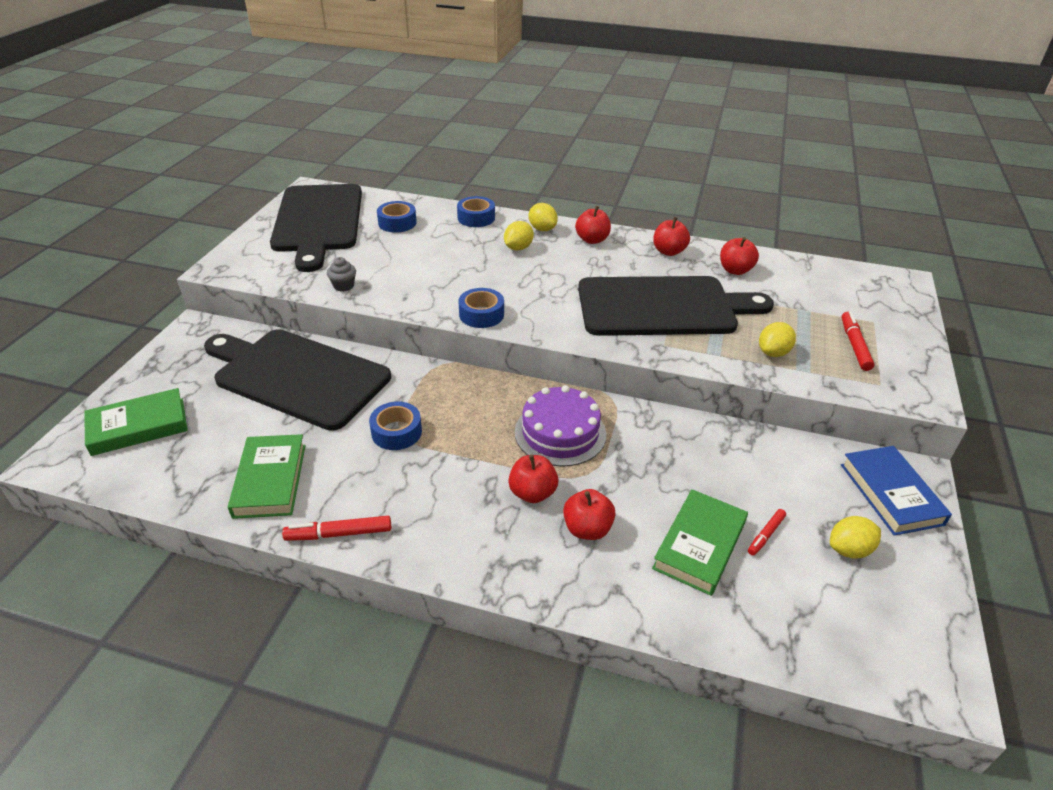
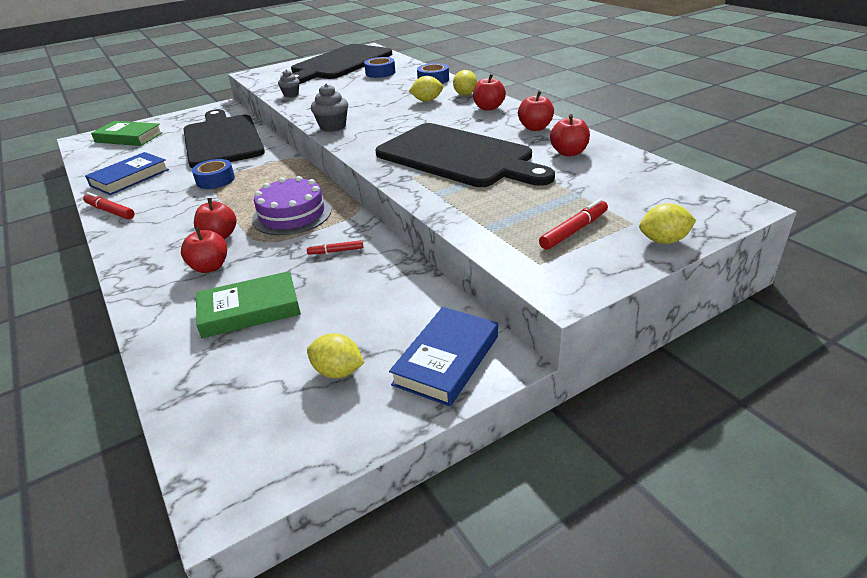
camera: 45 degrees right, 5 degrees down
green book [228,434,306,519] -> blue book [85,152,169,195]
blue tape [458,288,504,328] -> grey cupcake [311,84,348,132]
red marker [748,509,786,556] -> red marker moved to [307,240,363,254]
yellow lemon [759,322,796,357] -> yellow lemon moved to [639,203,696,244]

